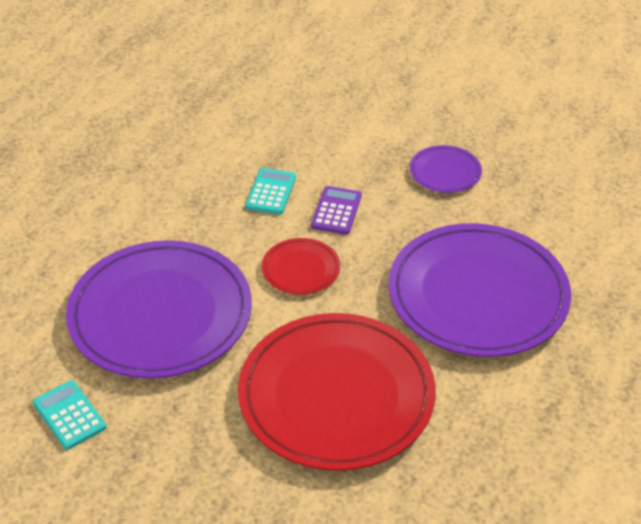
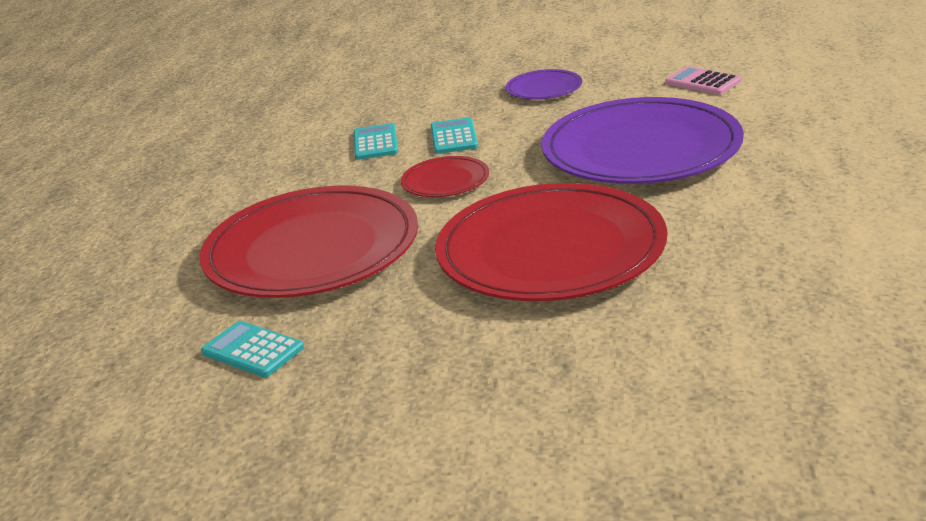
camera: 15 degrees left, 15 degrees down
purple plate [66,240,252,378] -> red plate [199,186,418,298]
purple calculator [311,186,362,235] -> turquoise calculator [431,117,478,154]
none -> pink calculator [665,66,741,95]

